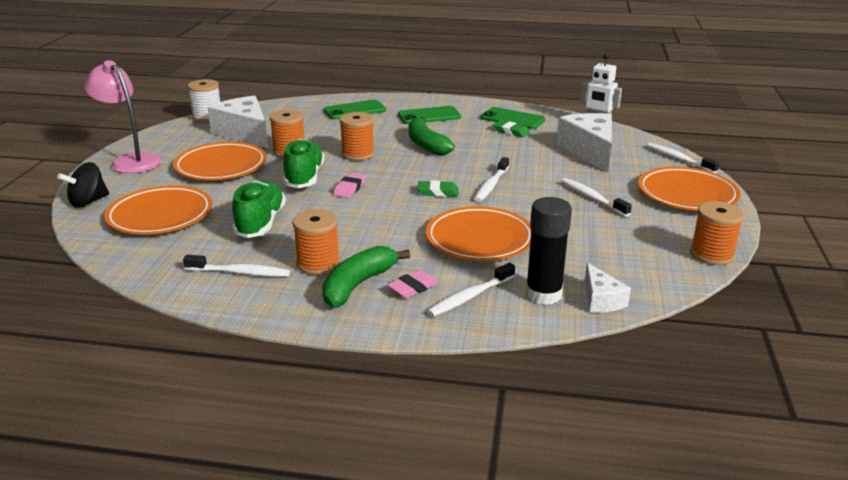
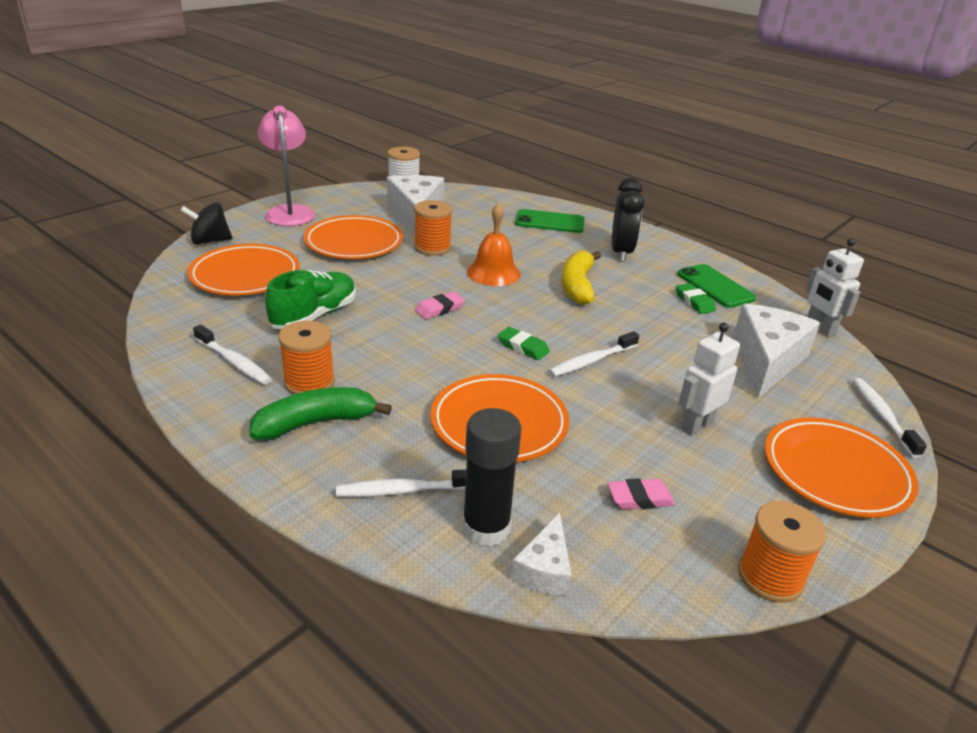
camera: 30 degrees right, 5 degrees up
green shoe [283,139,325,188] -> none
orange spool [339,112,375,161] -> orange bell [467,203,521,286]
pink eraser [387,270,439,298] -> pink eraser moved to [607,478,675,509]
green phone [398,106,461,124] -> black clock [612,178,644,262]
green banana [409,117,455,155] -> yellow banana [561,251,601,305]
white toothbrush [561,178,632,217] -> white robot [678,323,740,436]

